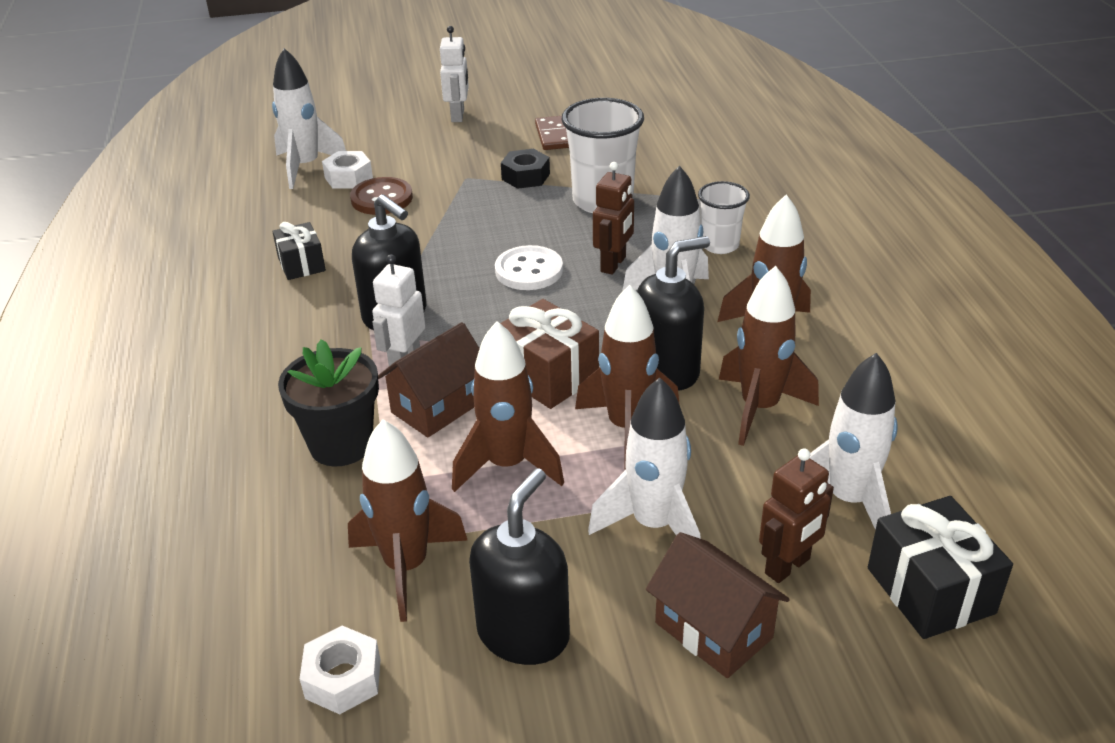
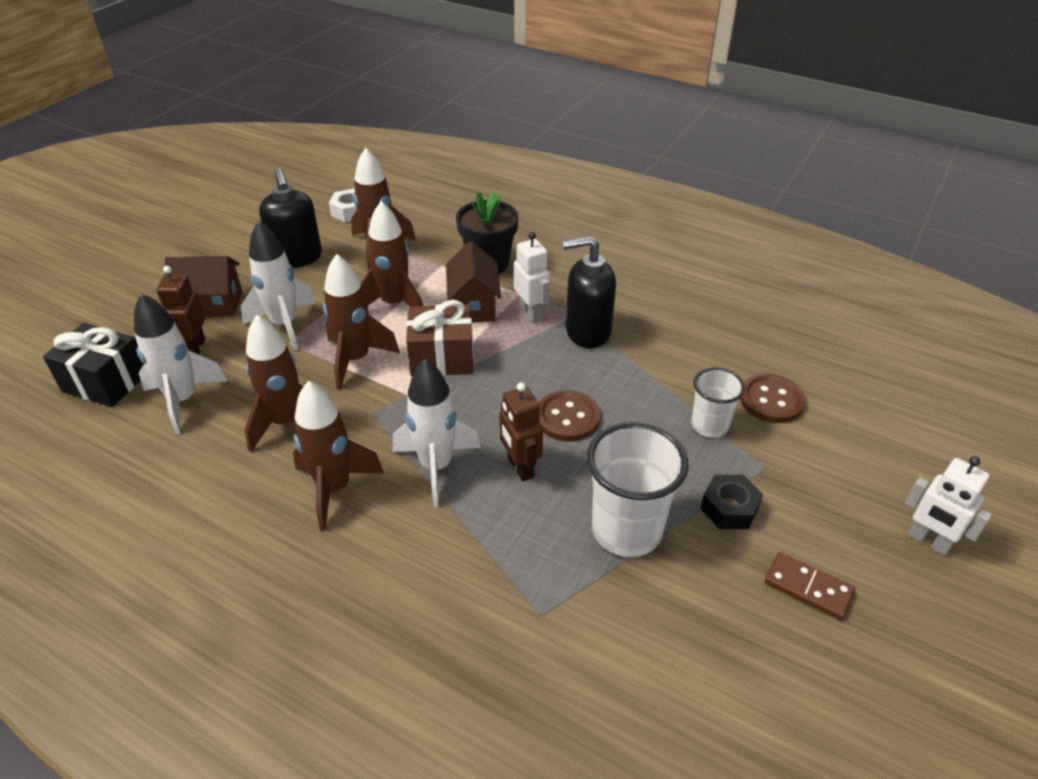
camera: 130 degrees right, 5 degrees up
white rocket [272,48,346,189] -> none
black gift [272,222,326,280] -> none
white nut [322,151,373,189] -> none
white button [495,245,563,290] -> brown button [539,390,601,442]
black soap dispenser [637,236,710,391] -> none
white cup [698,181,750,254] -> white cup moved to [691,367,745,438]

